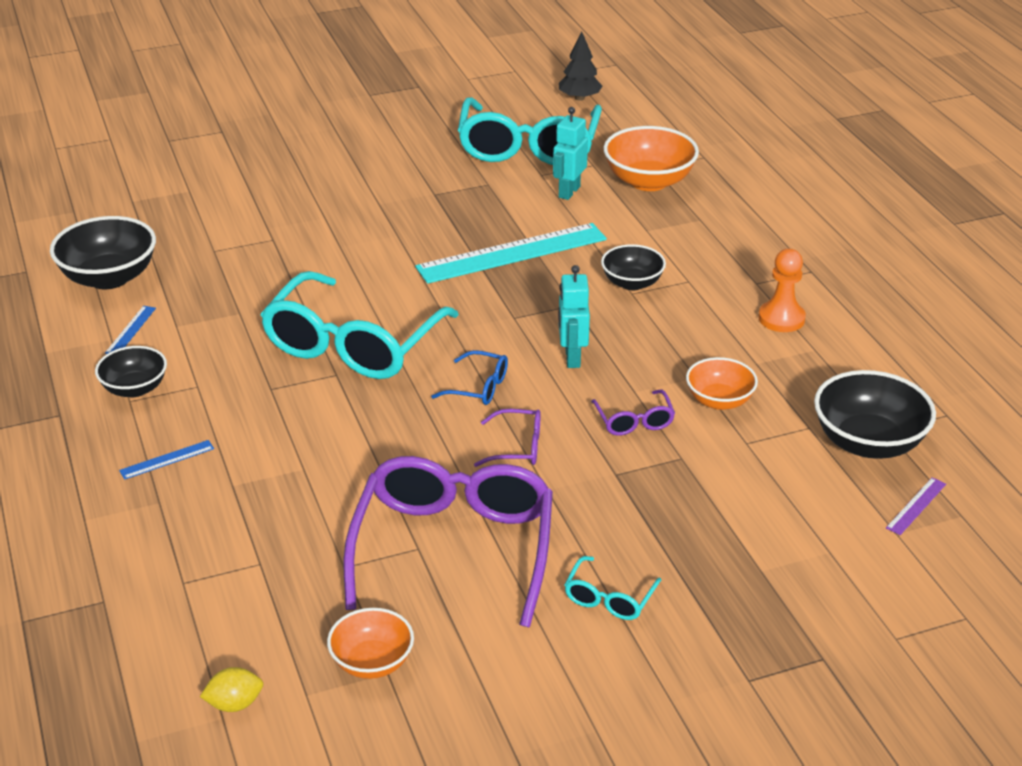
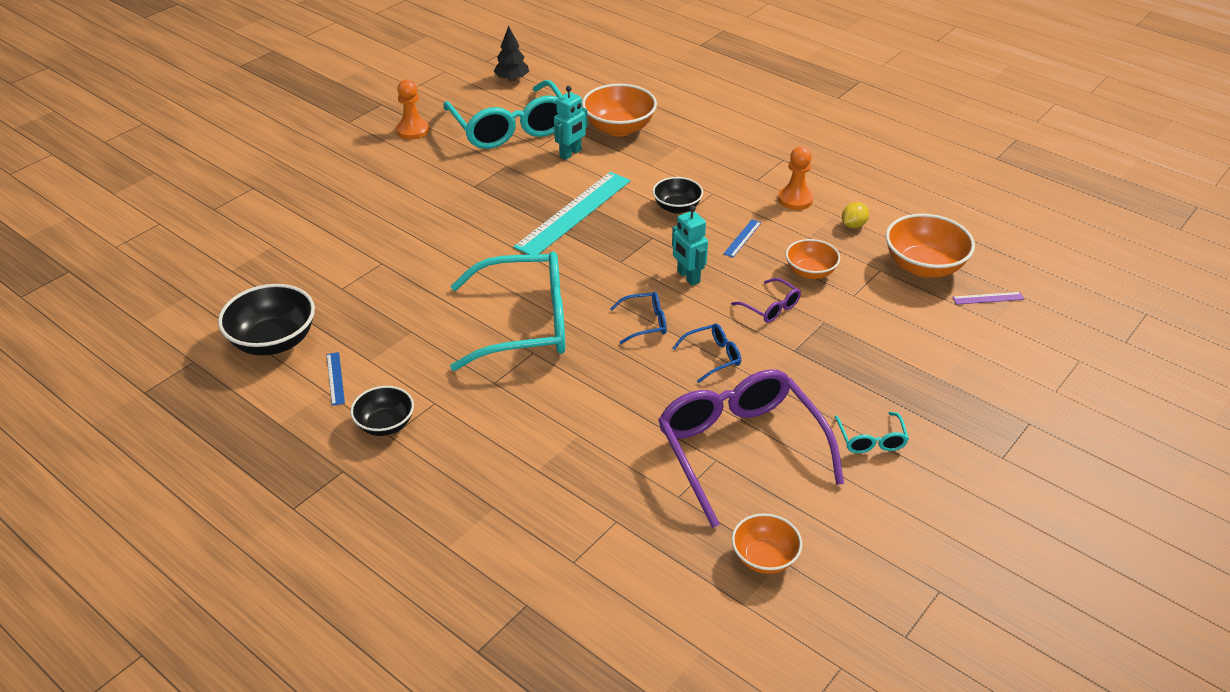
camera: 30 degrees left, 5 degrees up
blue ruler [119,440,214,480] -> blue ruler moved to [723,219,761,257]
yellow lemon [200,667,263,712] -> yellow lemon moved to [842,202,869,228]
turquoise glasses [260,271,459,379] -> turquoise glasses turned 90 degrees counterclockwise [450,251,565,371]
purple glasses [474,409,541,467] -> blue glasses [672,323,741,383]
turquoise robot [553,107,588,200] -> turquoise robot turned 135 degrees counterclockwise [554,86,588,160]
black bowl [814,370,936,459] -> orange bowl [886,214,975,278]
purple ruler [886,477,946,535] -> purple ruler turned 75 degrees clockwise [953,292,1024,305]
none -> orange pawn [396,79,429,140]

